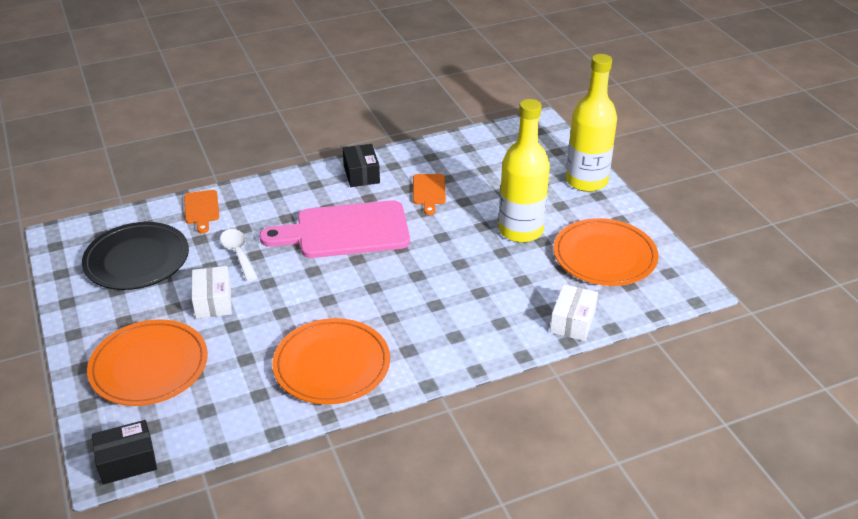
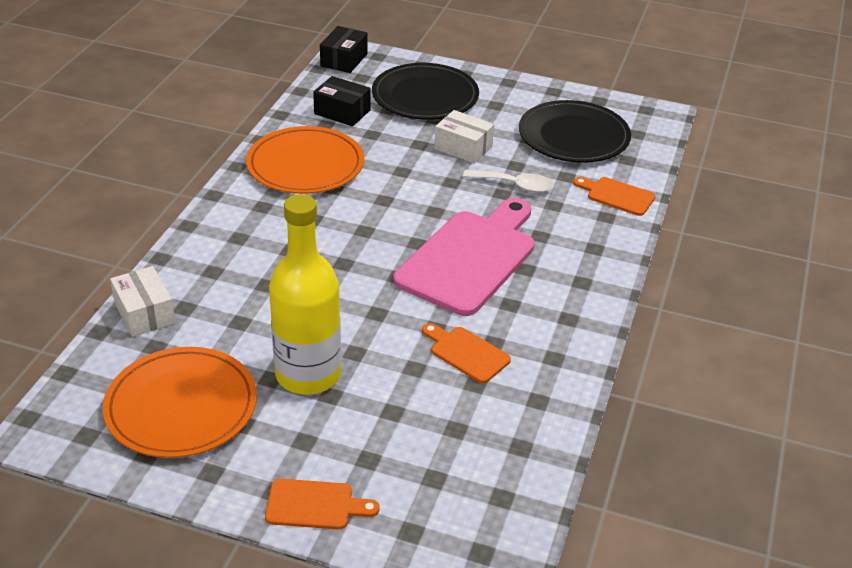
camera: 130 degrees right, 0 degrees up
orange plate [87,319,208,406] -> black plate [372,63,479,120]
black box [343,144,380,187] -> black box moved to [313,76,370,126]
yellow bottle [566,54,617,192] -> orange cutting board [265,479,380,530]

